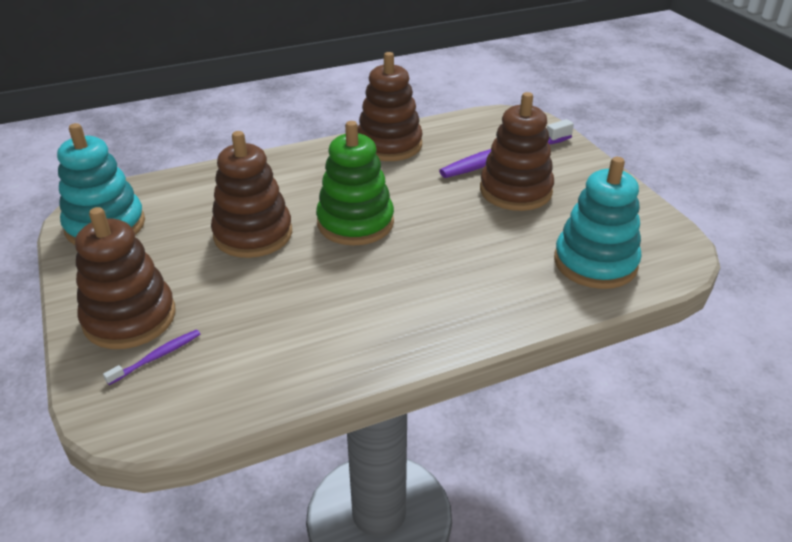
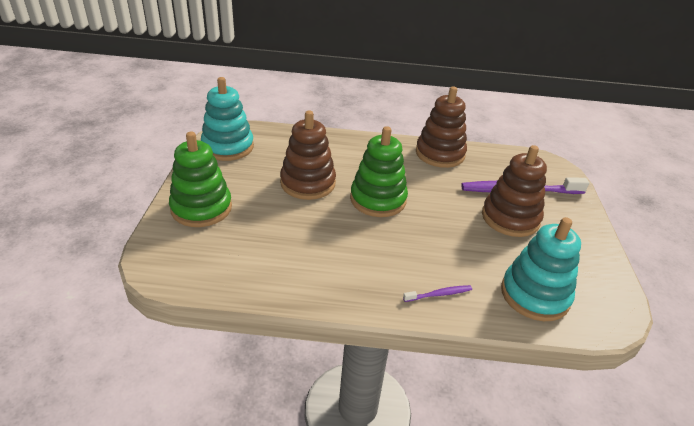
camera: 25 degrees right, 0 degrees up
brown stacking toy [75,207,176,349] -> green stacking toy [169,132,232,227]
purple toothbrush [103,329,200,385] -> purple toothbrush moved to [403,285,472,302]

